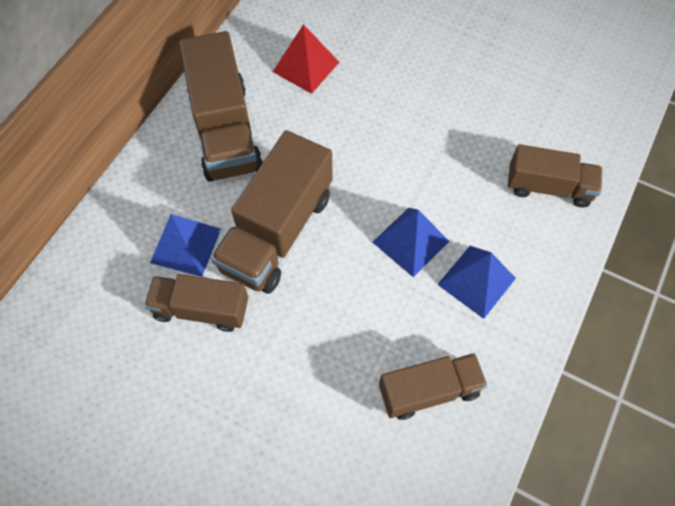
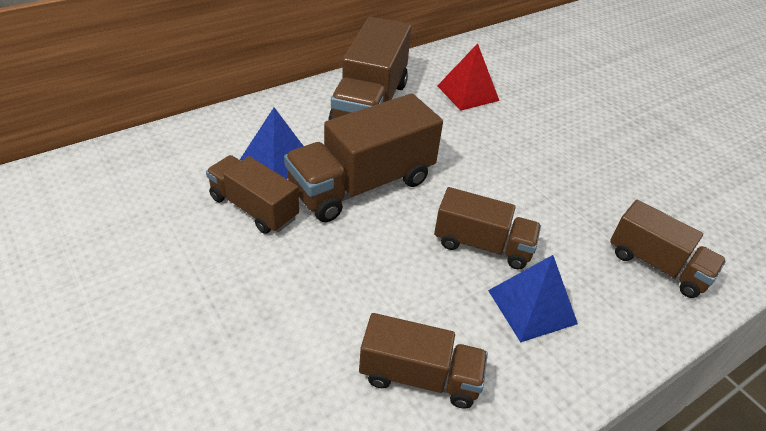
camera: 25 degrees right, 20 degrees down
blue pyramid [372,208,449,277] -> brown truck [434,187,541,269]

